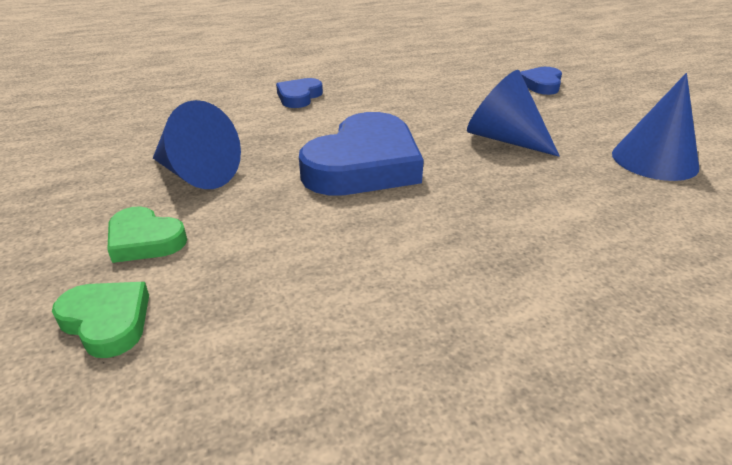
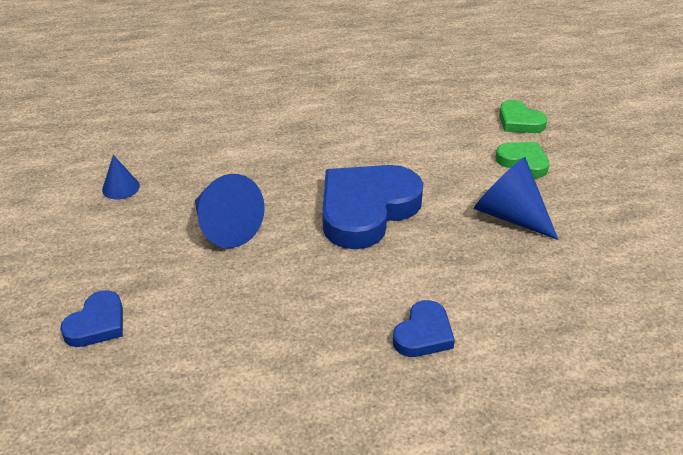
camera: 170 degrees left, 5 degrees up
blue cone [612,73,699,181] -> blue cone [102,155,140,200], size x0.54

